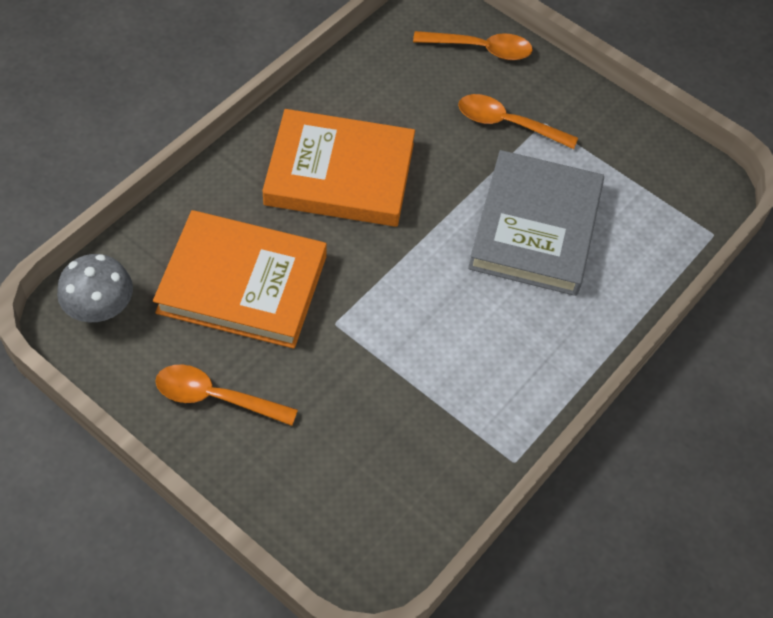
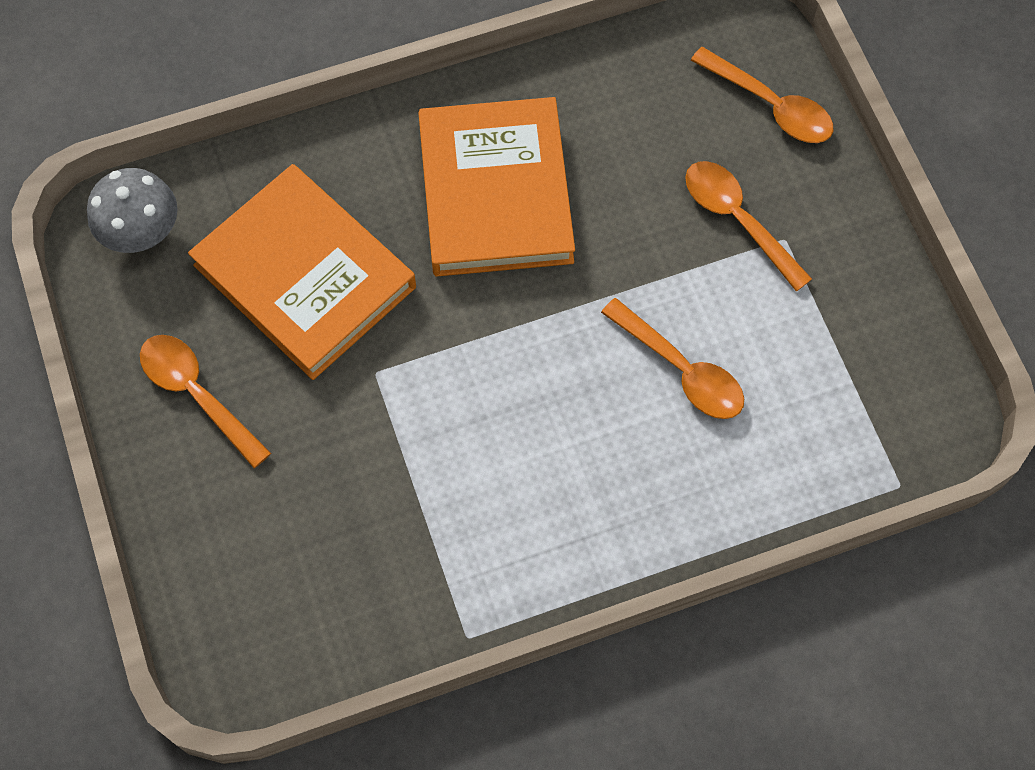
camera: 35 degrees right, 10 degrees up
orange book [262,109,415,227] -> orange book turned 45 degrees clockwise [418,97,575,277]
grey book [468,150,604,296] -> orange spoon [601,298,744,419]

